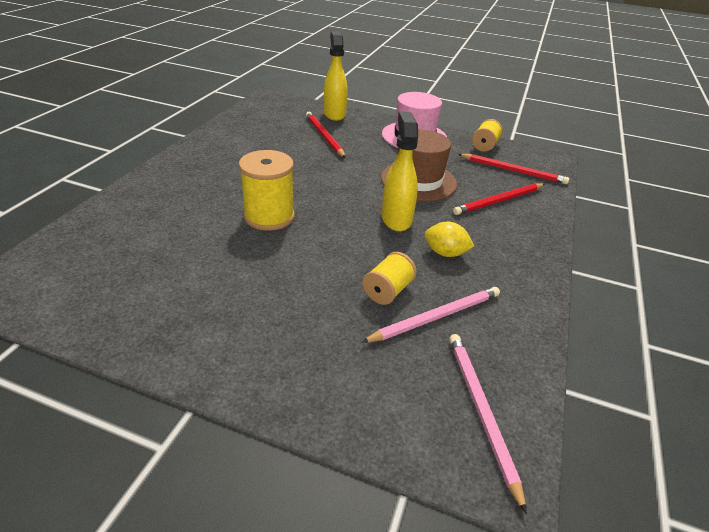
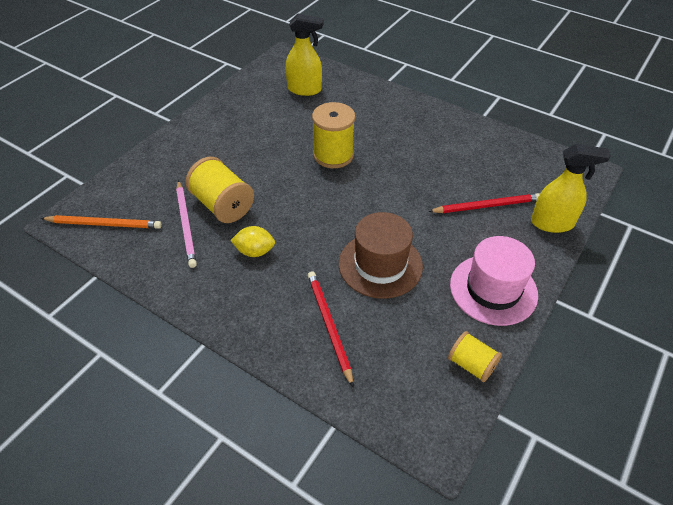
camera: 105 degrees right, 10 degrees up
yellow spool [363,252,417,305] -> yellow spool [186,157,254,223], size x1.64
yellow spray bottle [382,111,418,232] -> yellow spray bottle moved to [286,14,323,96]
yellow lemon [425,222,474,257] -> yellow lemon turned 60 degrees clockwise [230,226,275,257]
pink pencil [449,334,527,514] -> orange pencil [41,215,162,229]
red pencil [458,154,569,184] -> none

